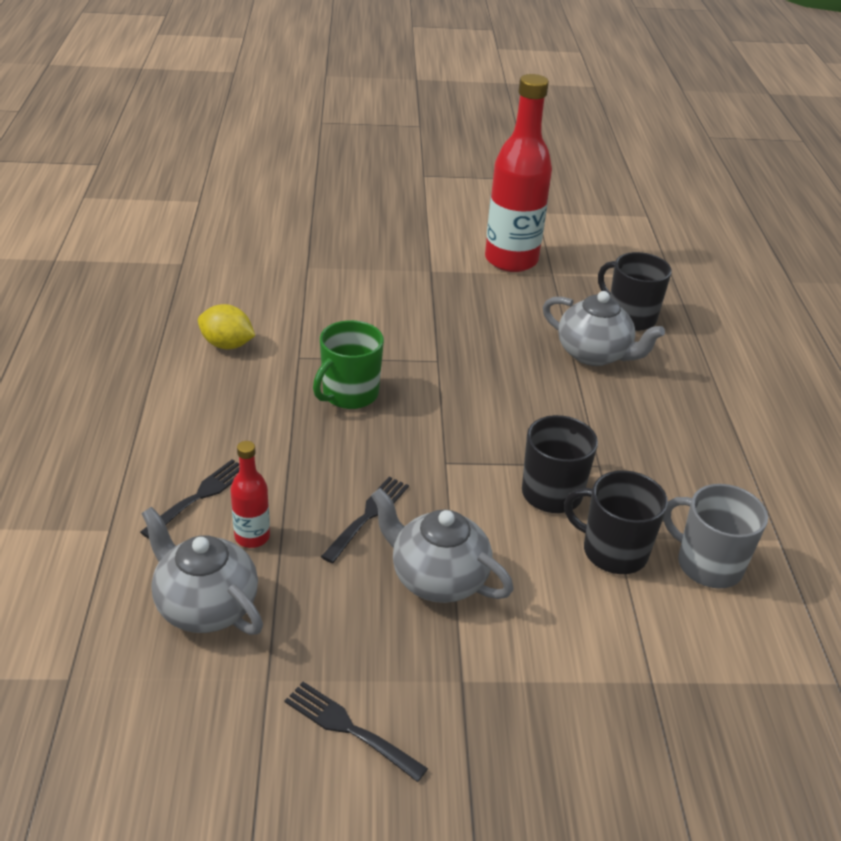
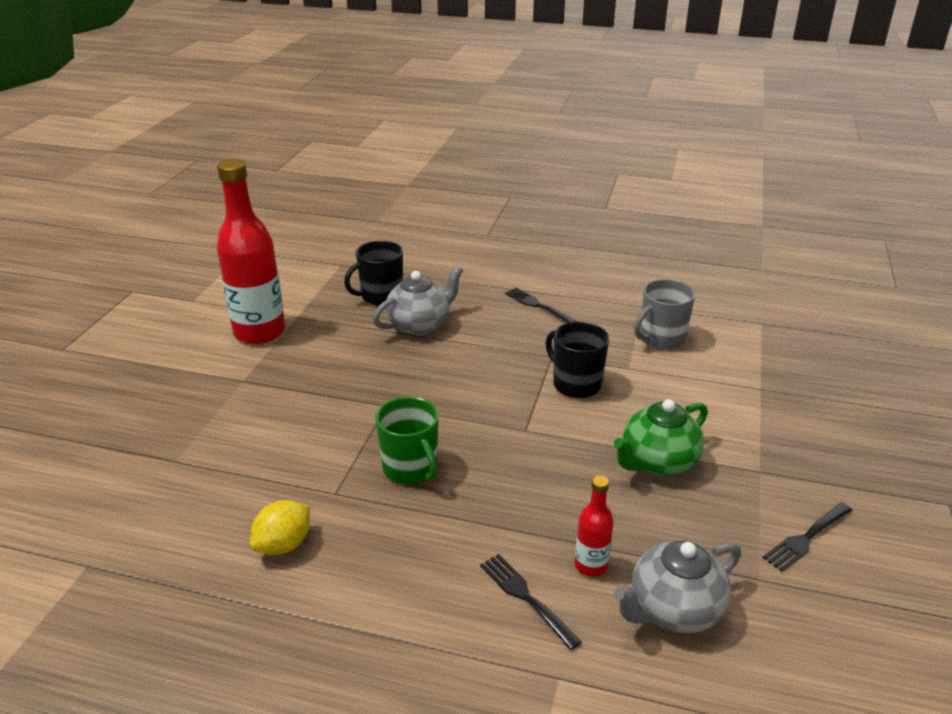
camera: 70 degrees left, 5 degrees down
black fork [321,477,409,563] -> black fork moved to [505,288,577,323]
grey teapot [371,488,514,603] -> green teapot [614,399,708,476]
black mug [564,470,668,574] -> none

